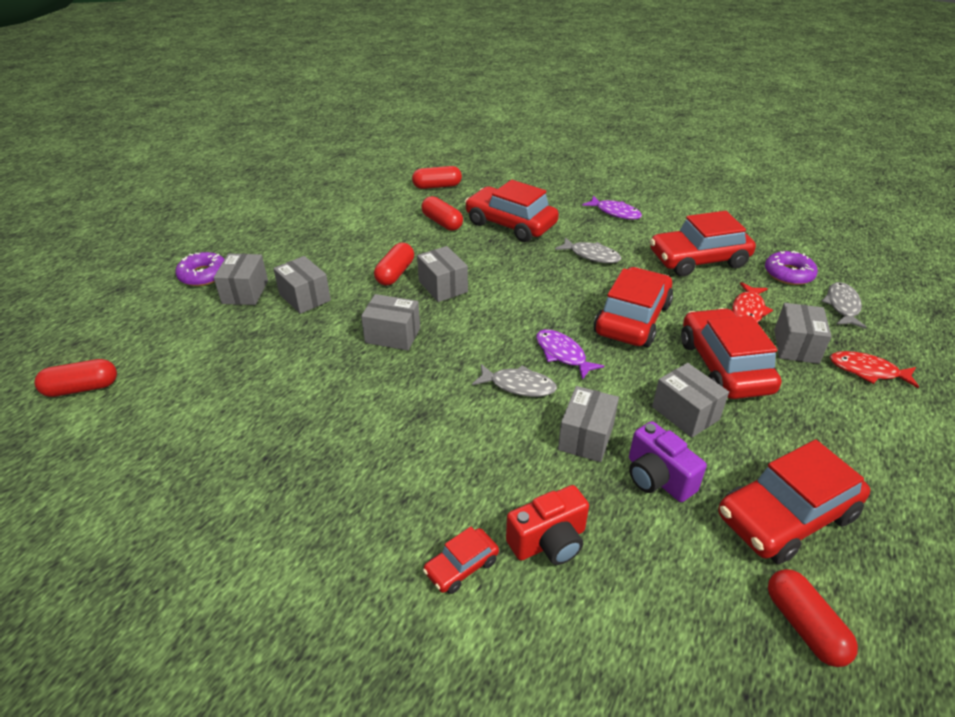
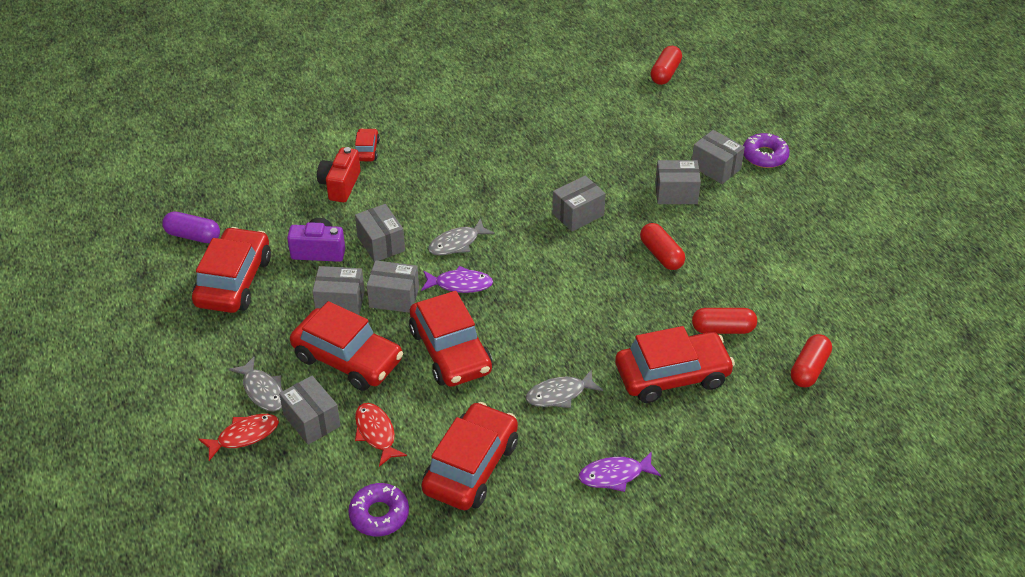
camera: 130 degrees right, 5 degrees up
grey box [417,246,468,302] -> grey box moved to [367,260,419,313]
red capsule [768,569,858,667] -> purple capsule [162,211,220,243]
grey fish [822,282,867,329] -> grey fish moved to [229,356,283,411]

